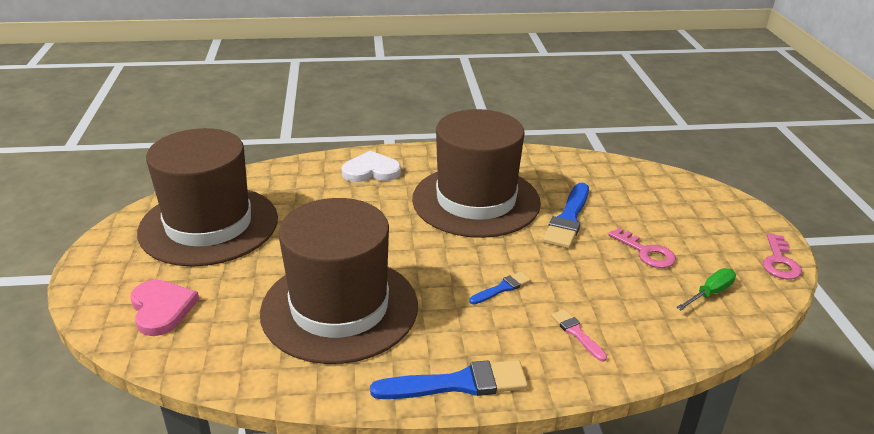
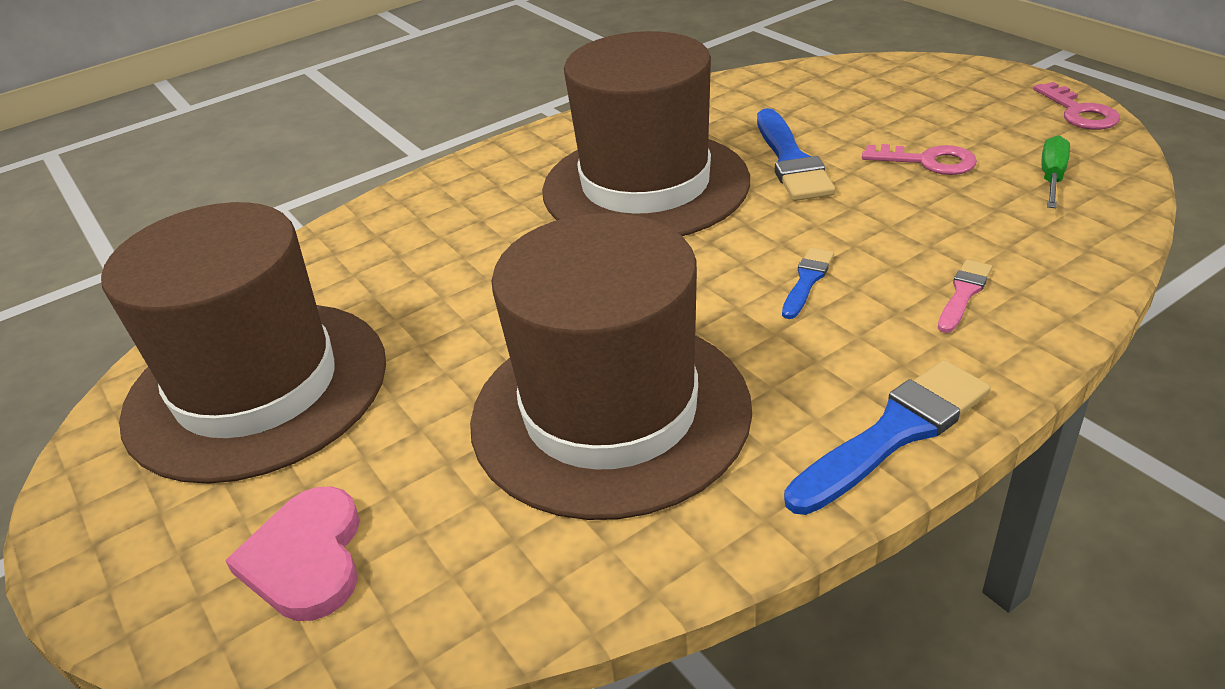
camera: 25 degrees left, 5 degrees up
pink heart [130,280,199,336] -> pink heart turned 135 degrees counterclockwise [225,486,360,621]
white heart [342,151,401,182] -> none
pink brush [551,309,607,362] -> pink brush turned 90 degrees clockwise [938,259,992,333]

